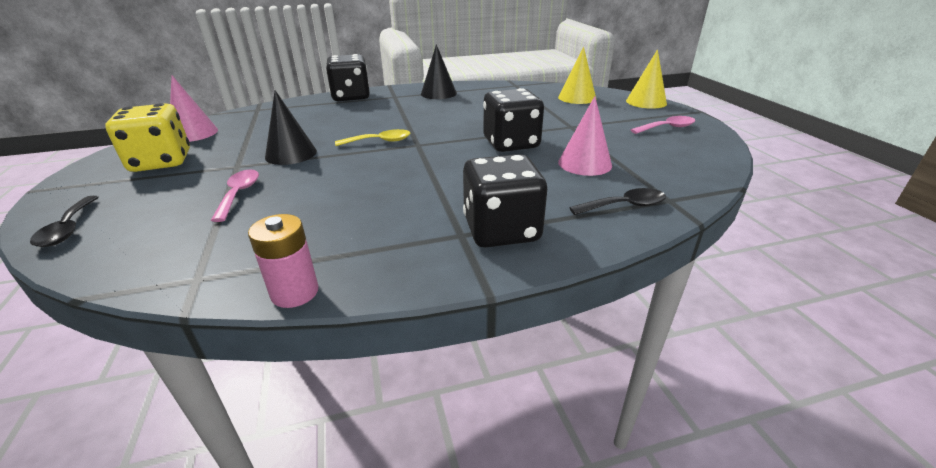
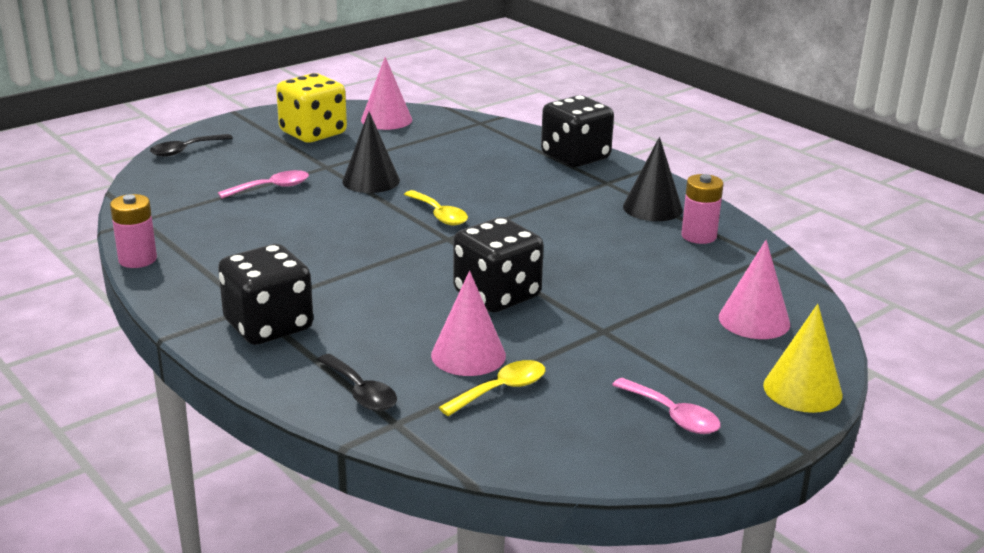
camera: 65 degrees right, 5 degrees down
yellow cone [558,47,596,104] -> pink cone [719,240,790,339]
none -> yellow spoon [439,360,546,416]
none -> pink battery [681,174,723,244]

